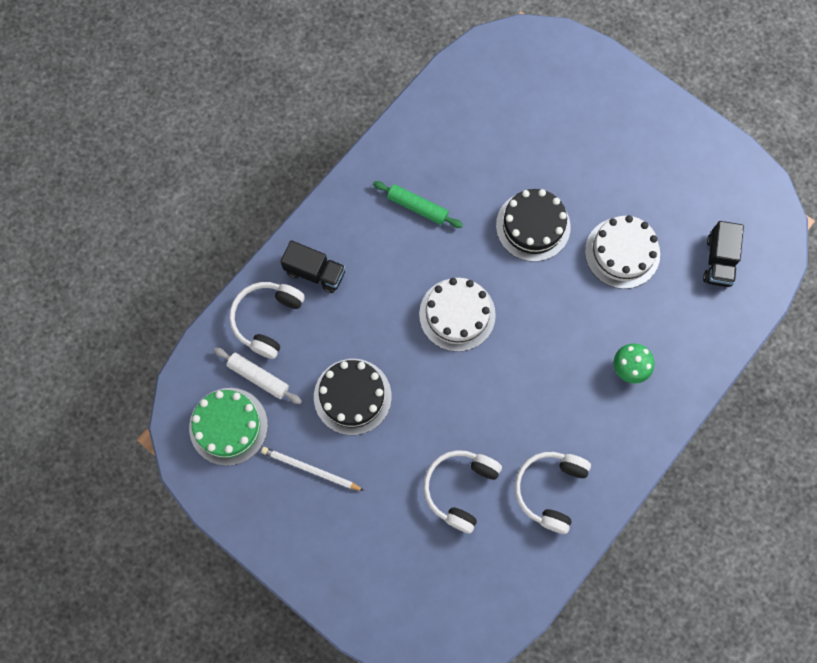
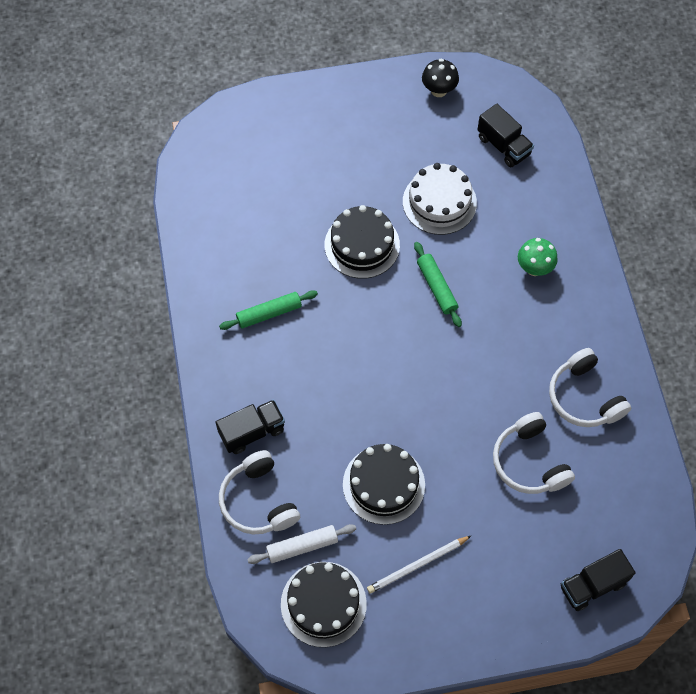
camera: 50 degrees left, 10 degrees down
green cake [189,388,268,466] -> black cake [281,562,367,647]
white cake [419,278,496,352] -> none
none -> green rolling pin [414,242,462,327]
none -> black mushroom [422,59,459,97]
none -> black truck [561,549,636,611]

